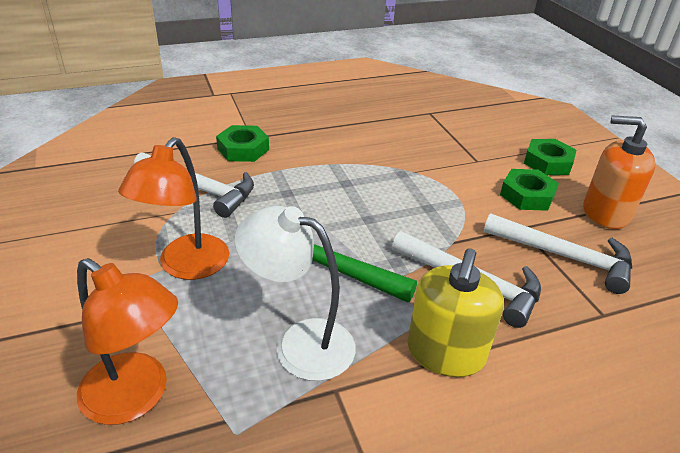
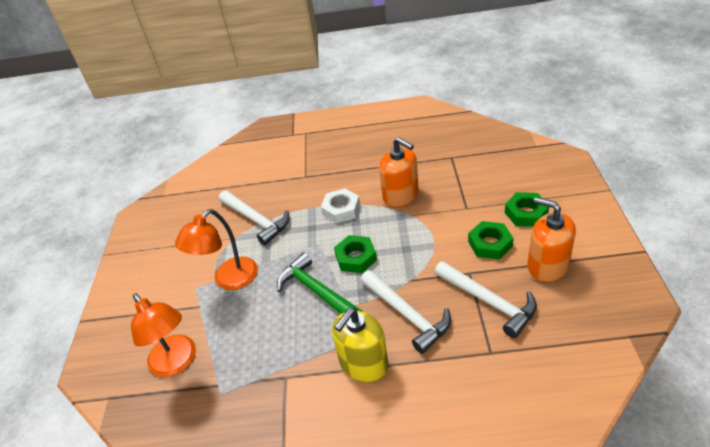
camera: 25 degrees right, 5 degrees up
green nut [216,125,269,162] -> green nut moved to [334,235,377,273]
white lamp [234,206,355,381] -> none
none -> white nut [321,188,360,223]
none -> orange soap dispenser [379,137,419,207]

